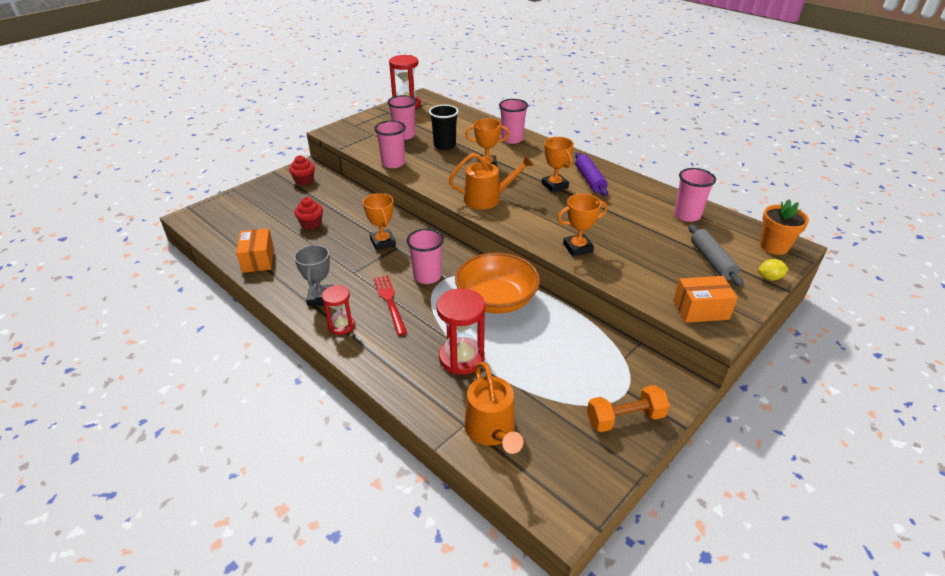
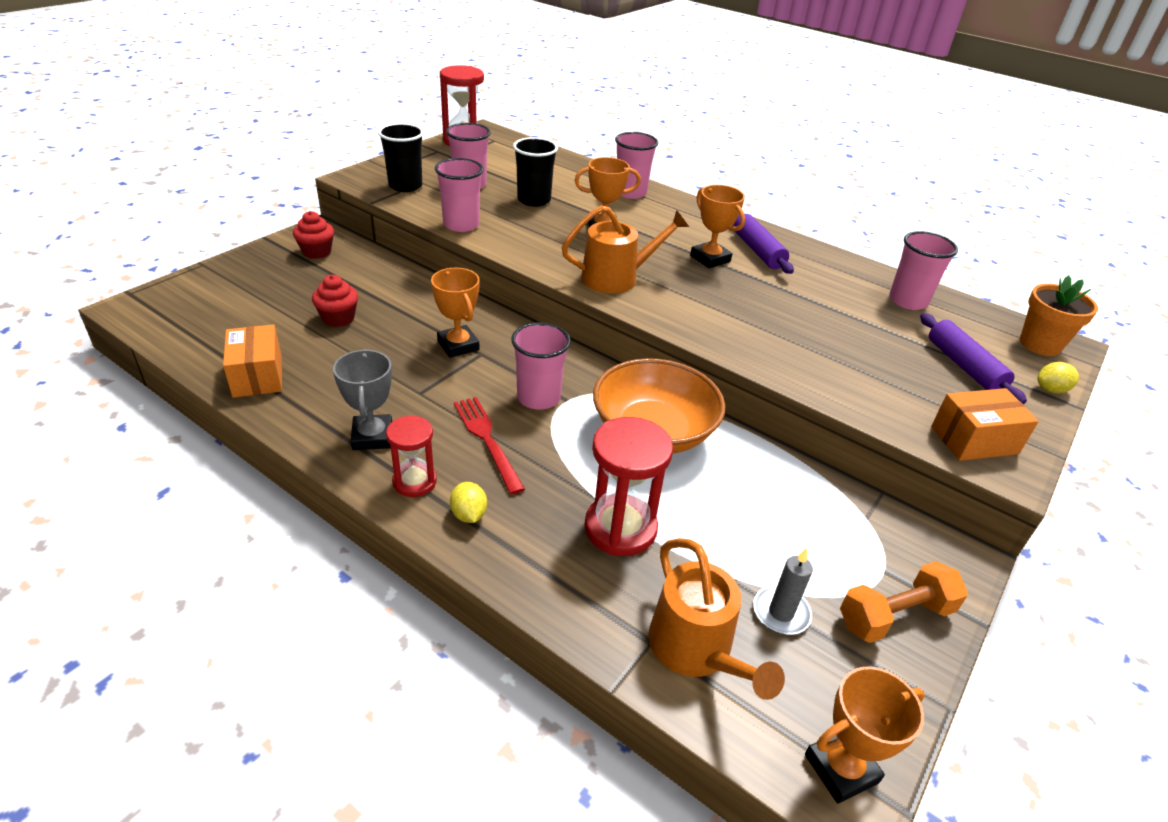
camera: 10 degrees left, 0 degrees up
orange trophy [558,193,608,256] -> orange trophy moved to [805,666,925,804]
grey rolling pin [689,224,744,287] -> purple rolling pin [920,313,1027,404]
none -> black cup [378,123,424,192]
none -> yellow lemon [450,482,487,523]
none -> grey candle [753,548,813,634]

